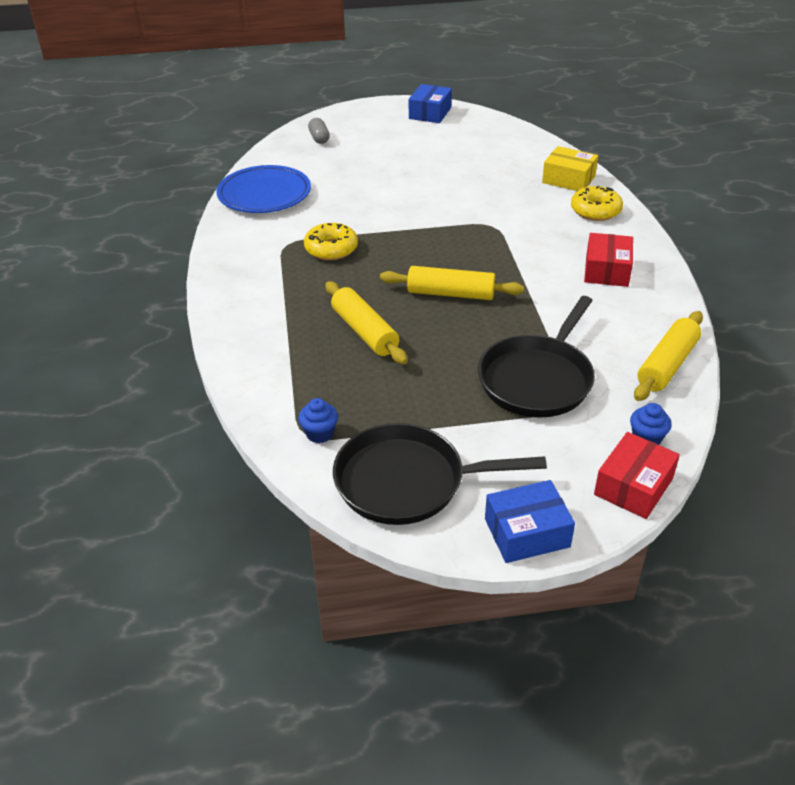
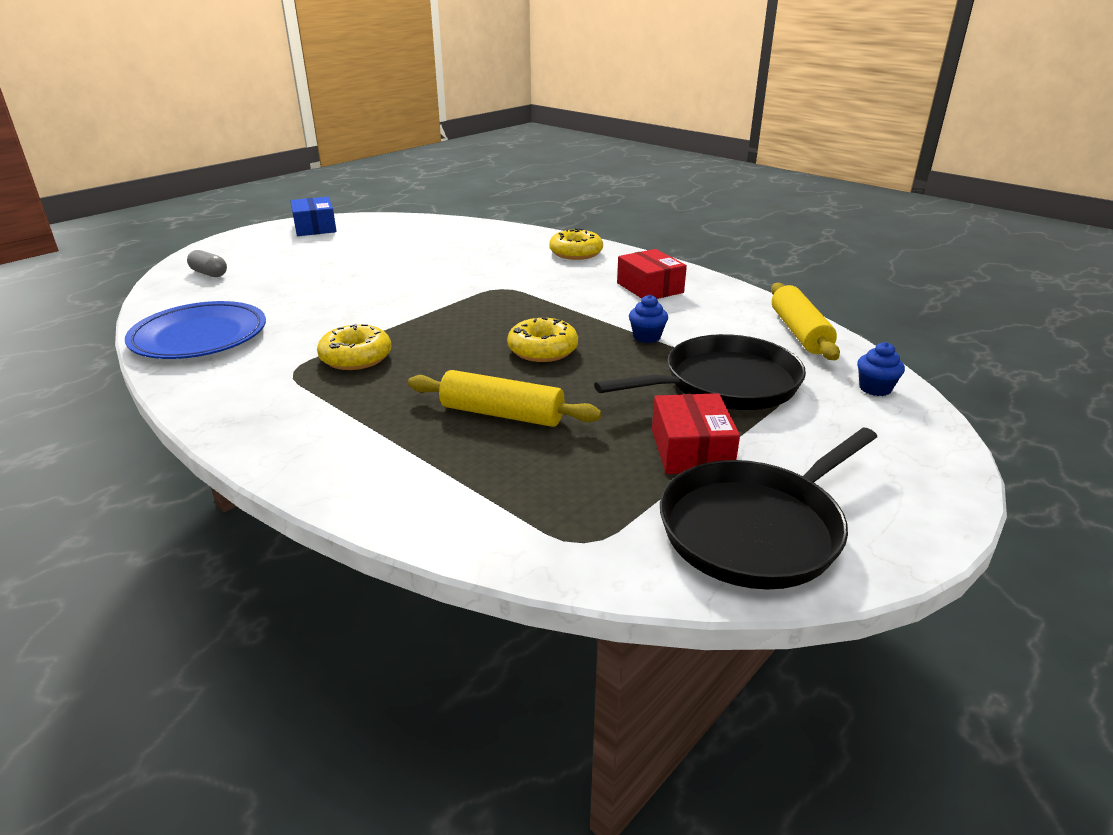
camera: 40 degrees left, 10 degrees down
blue cupcake [298,398,338,443] -> blue cupcake moved to [629,295,668,343]
yellow rolling pin [380,266,524,300] -> yellow donut [507,317,578,362]
black pan [478,296,595,418] -> black pan turned 105 degrees counterclockwise [594,334,806,410]
blue box [485,480,575,563] -> none
yellow box [542,146,598,191] -> none
red box [594,432,680,519] -> red box moved to [652,393,740,474]

